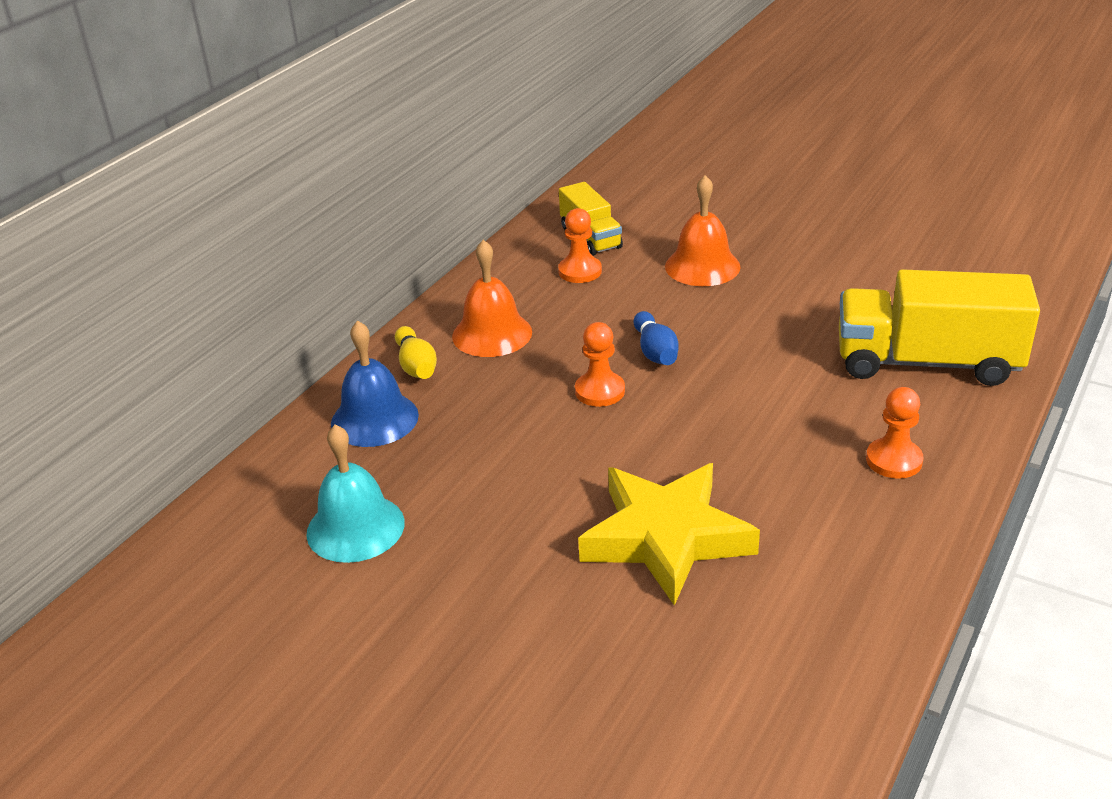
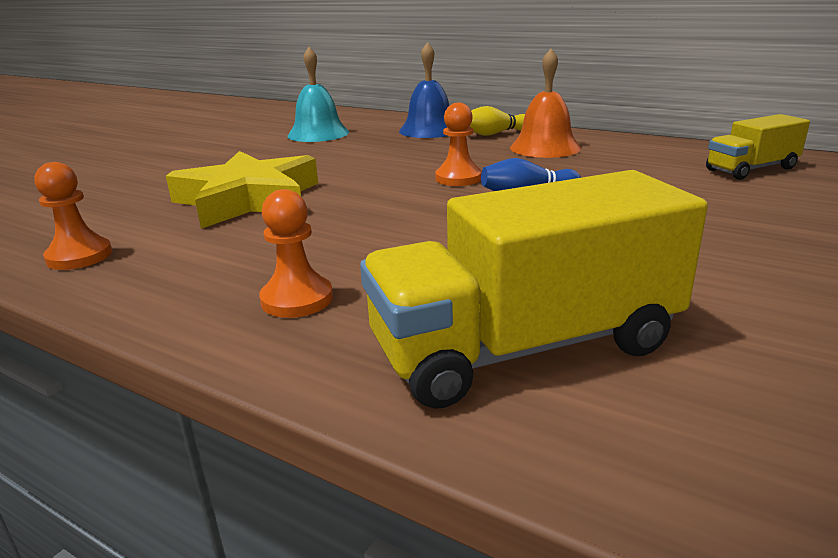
camera: 90 degrees right, 10 degrees down
orange pawn [558,208,602,283] -> orange pawn moved to [34,162,112,270]
orange bell [665,175,741,286] -> none
yellow truck [839,269,1040,386] -> yellow truck turned 120 degrees counterclockwise [360,170,708,409]

